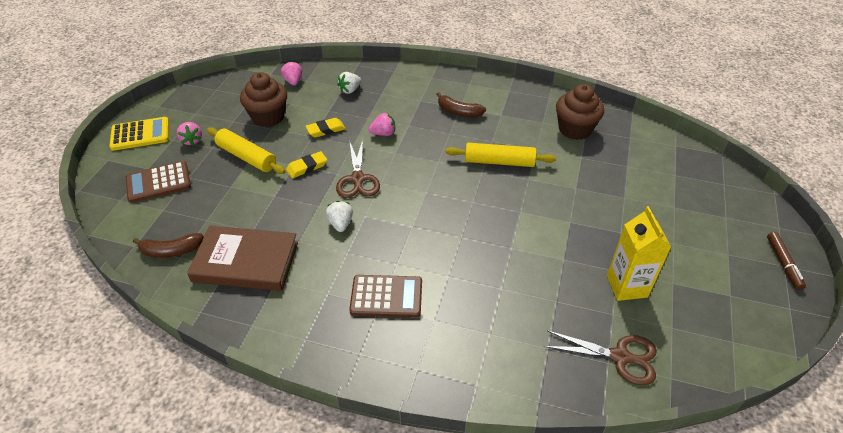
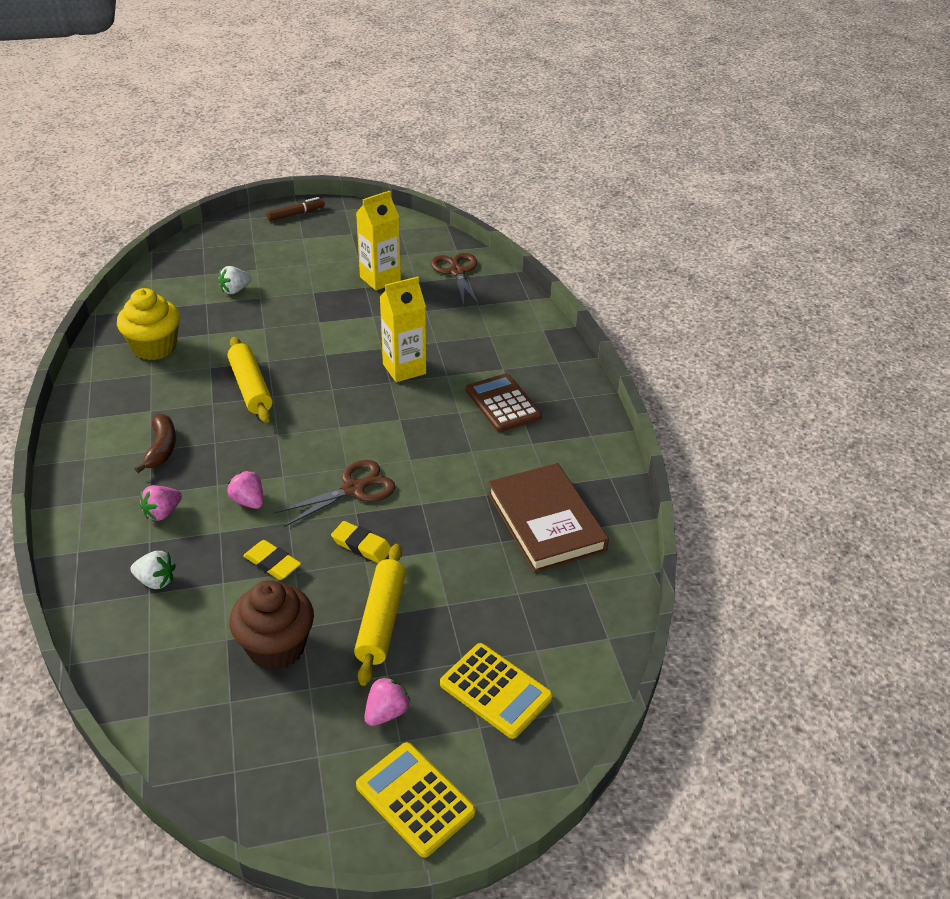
camera: 120 degrees left, 5 degrees down
brown calculator [126,161,191,203] -> yellow calculator [440,643,553,739]
brown banana [133,233,204,258] -> none
pink strawberry [281,61,302,85] -> pink strawberry moved to [140,485,182,521]
white strawberry [326,201,353,232] -> white strawberry moved to [218,266,251,294]
brown cupcake [556,84,604,140] -> yellow cupcake [117,288,180,360]
none -> yellow carton [380,276,426,382]

